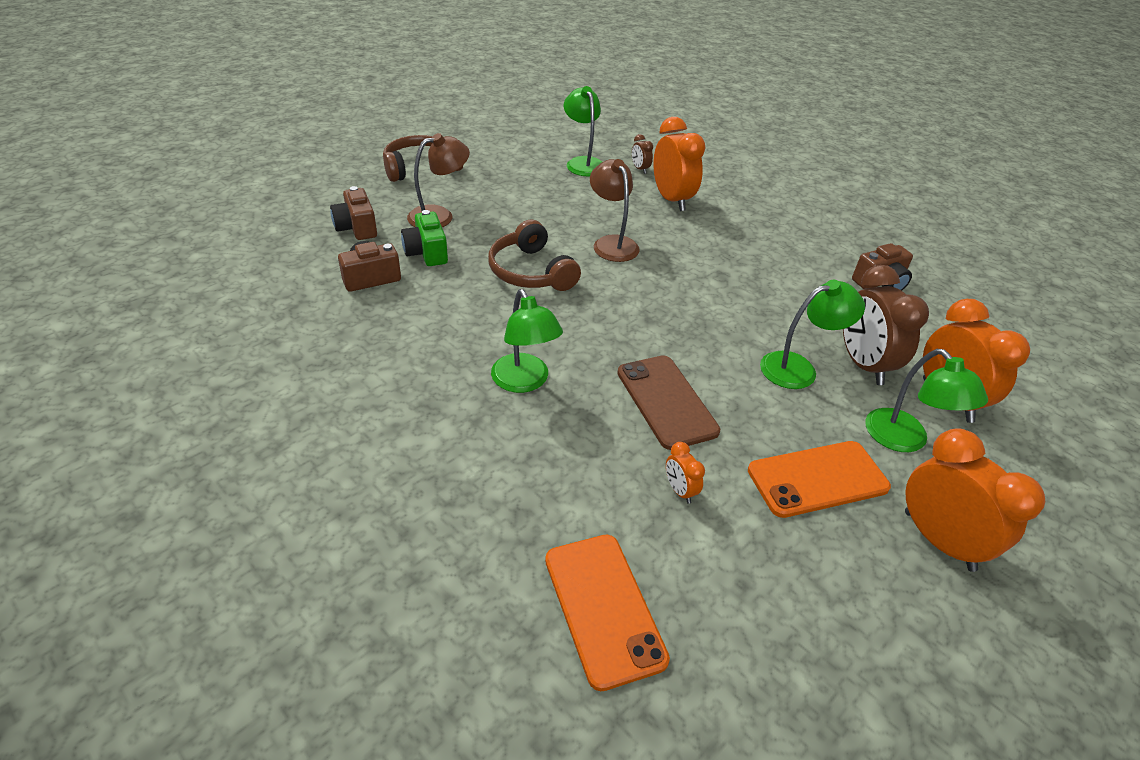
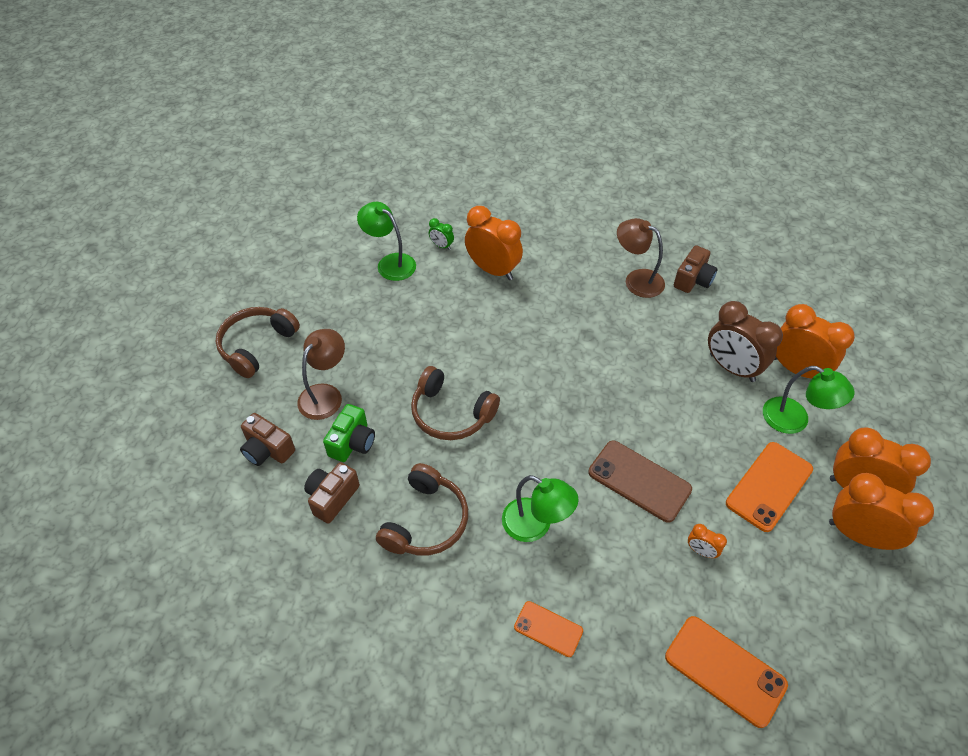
camera: 30 degrees left, 10 degrees up
green camera [401,210,448,266] -> green camera turned 105 degrees counterclockwise [323,404,375,462]
brown lamp [590,159,640,262] -> brown lamp moved to [617,218,665,298]
brown clock [632,134,653,174] -> green clock [429,218,454,250]
green lamp [760,280,865,389] -> none
none -> brown headphones [376,463,468,555]
none -> orange phone [514,601,583,657]
none -> orange clock [829,473,934,550]

